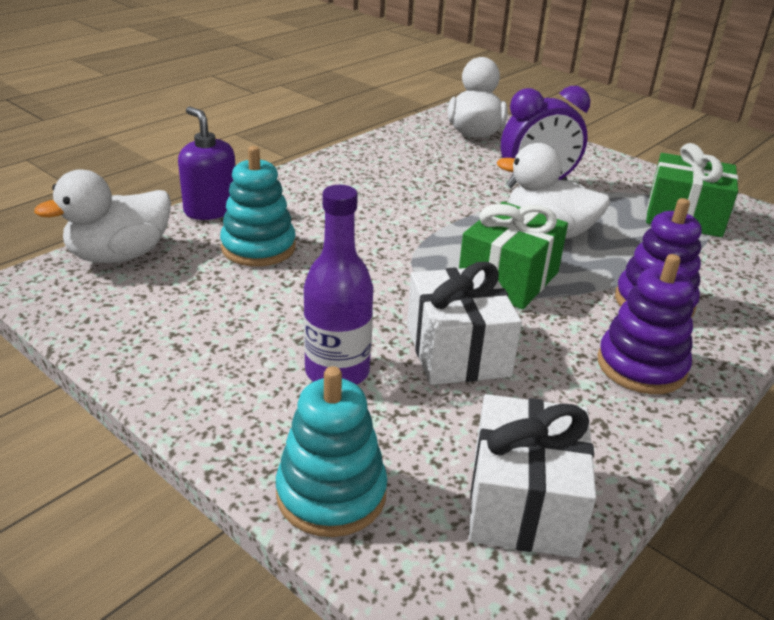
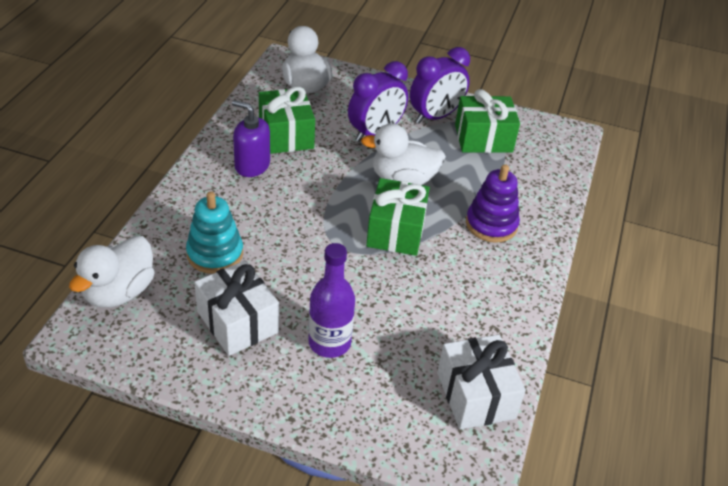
camera: 25 degrees left, 10 degrees up
purple soap dispenser [178,107,236,220] -> purple soap dispenser moved to [232,100,270,177]
turquoise stacking toy [276,366,388,537] -> none
white gift [407,262,522,385] -> white gift moved to [194,260,279,356]
purple stacking toy [597,254,694,394] -> none
none -> green gift [259,86,315,154]
none -> purple clock [410,47,470,124]

